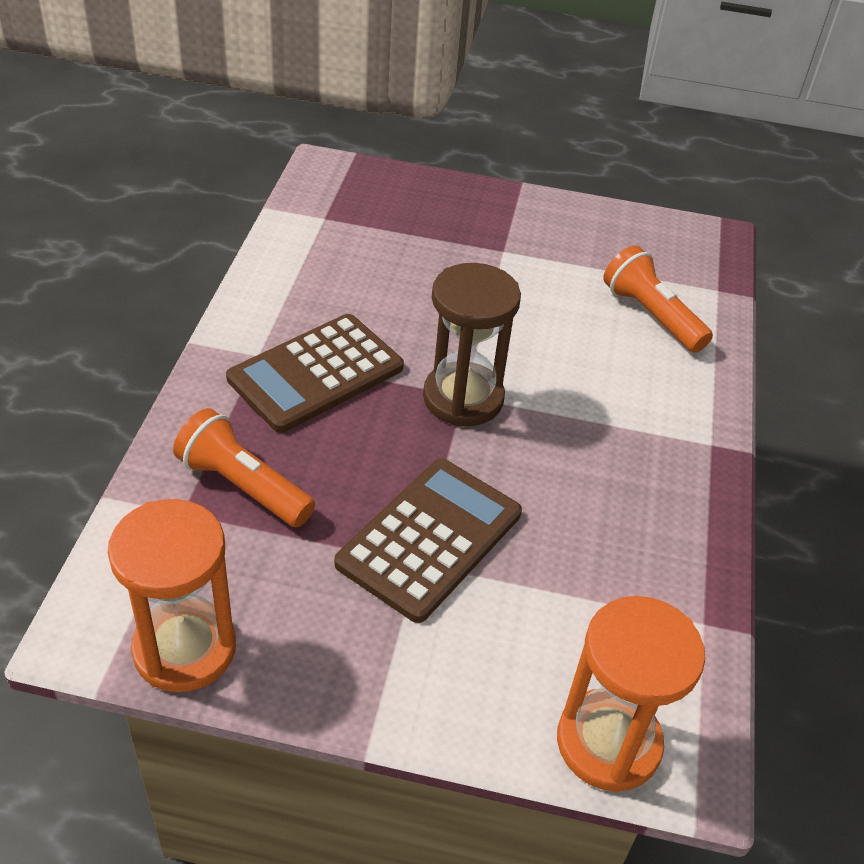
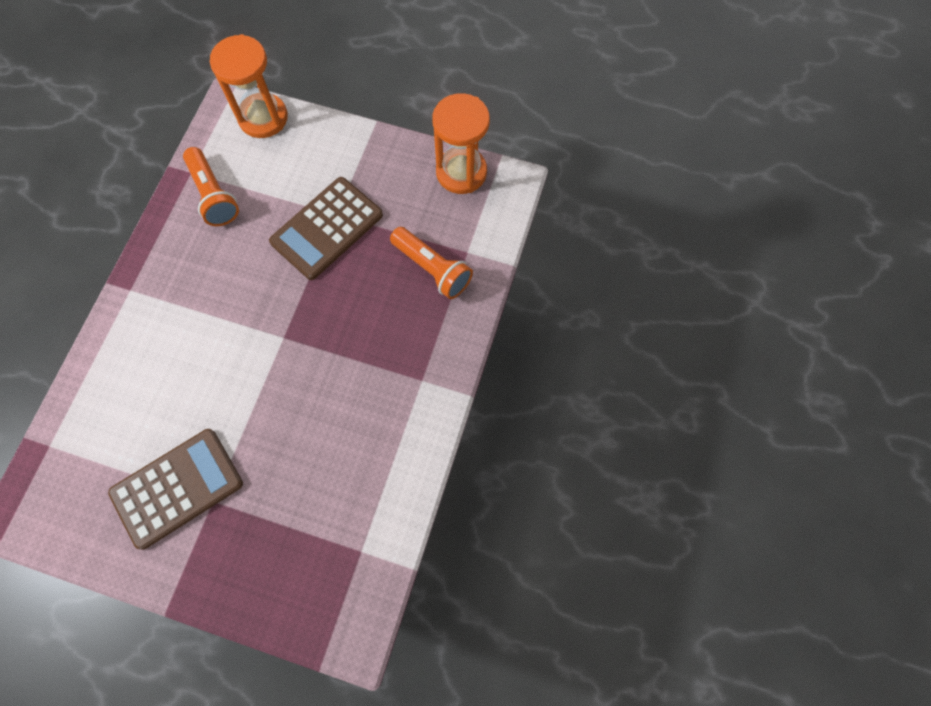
camera: 170 degrees left, 25 degrees up
brown calculator [226,314,404,433] -> brown calculator moved to [108,429,243,550]
brown hourglass [423,263,521,426] -> none
orange flashlight [603,245,713,353] -> orange flashlight moved to [183,147,239,226]

